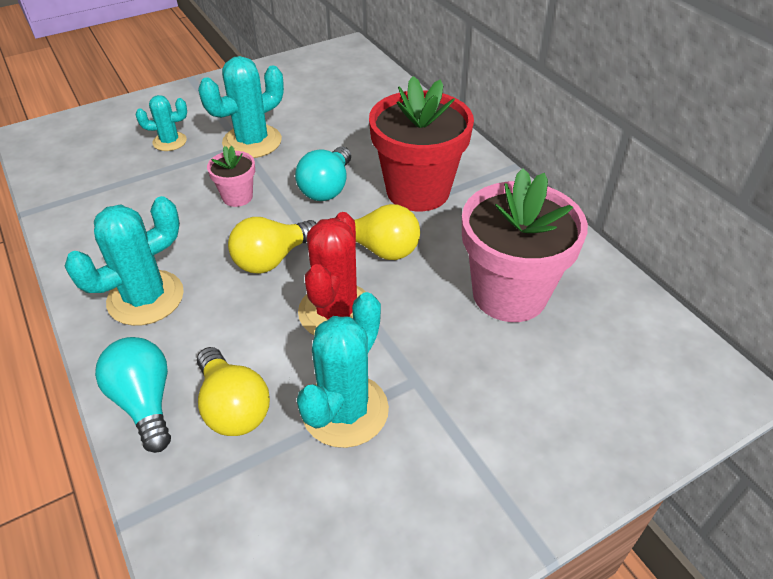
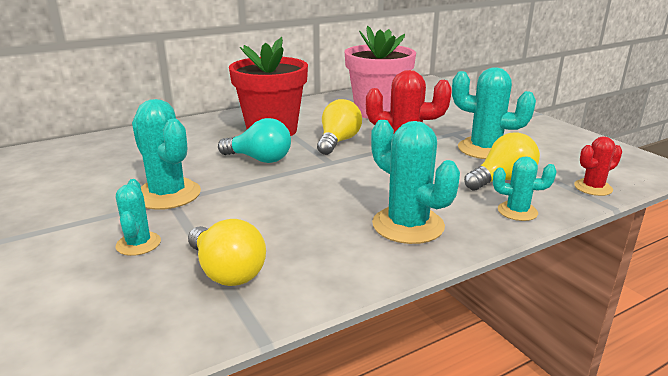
camera: 90 degrees left, 20 degrees down
turquoise light bulb [95,337,171,453] -> turquoise cactus [493,156,557,221]
pink flower pot [207,146,255,207] -> none
yellow light bulb [228,217,317,274] -> yellow light bulb moved to [188,219,266,286]
none -> red cactus [574,136,622,196]

